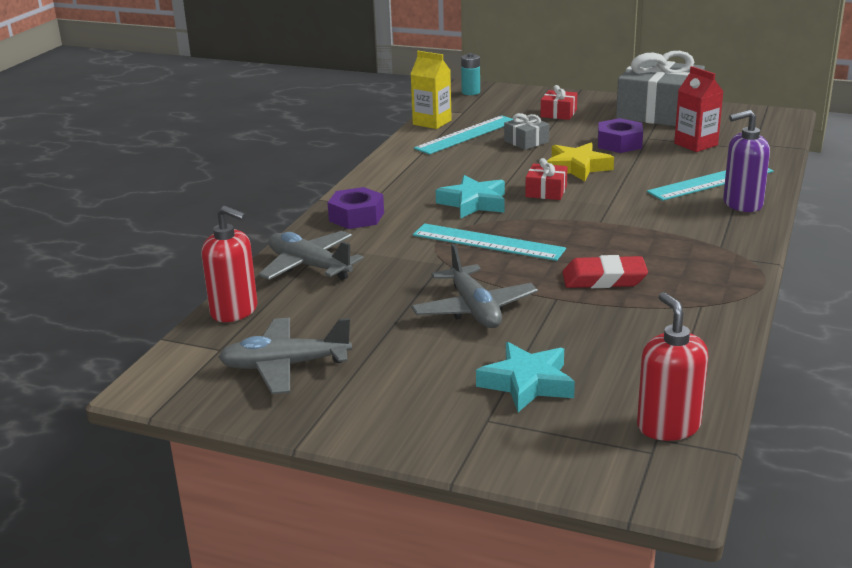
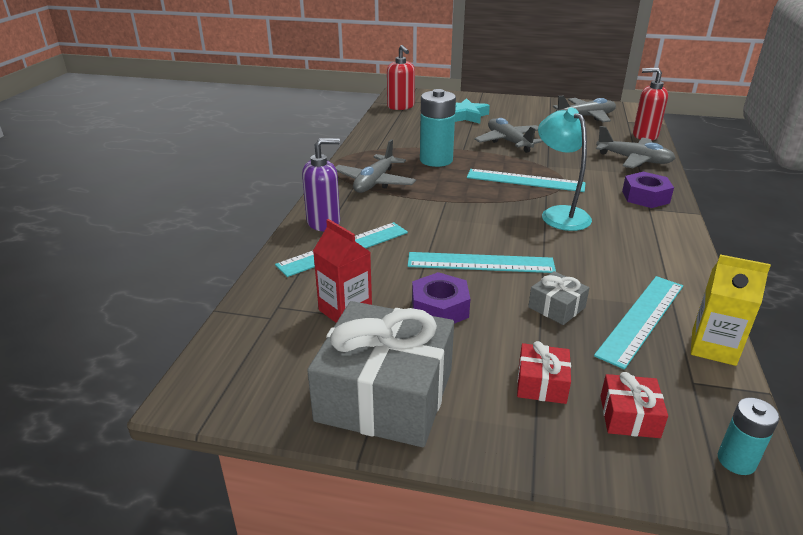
camera: 170 degrees right, 5 degrees up
turquoise star [436,175,505,218] -> turquoise lamp [538,108,592,231]
red gift [525,158,567,200] -> red gift moved to [601,372,668,438]
yellow star [547,143,614,181] -> turquoise ruler [408,252,556,273]
red eraser [563,255,648,288] -> turquoise battery [420,89,456,167]
none -> grey plane [335,139,416,193]

